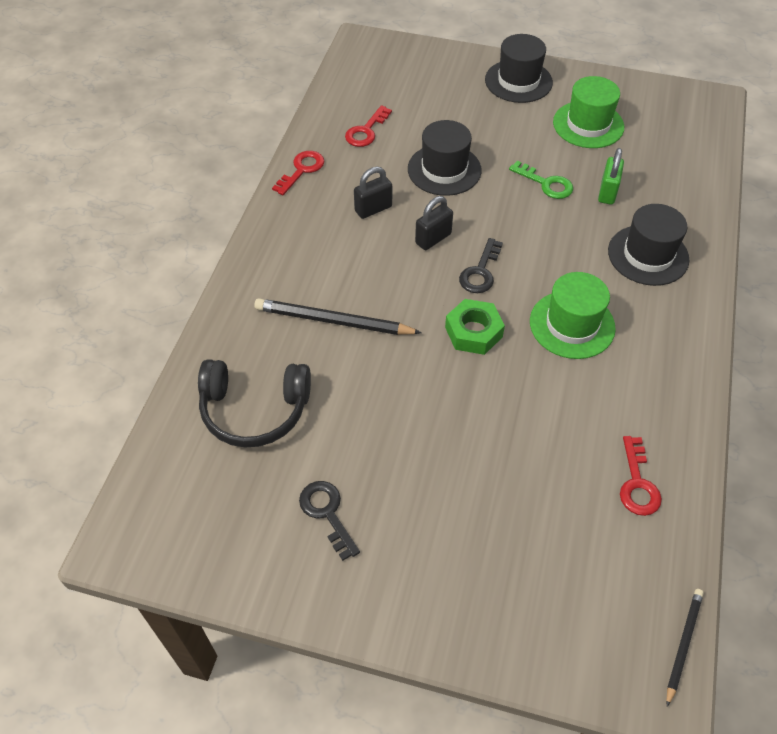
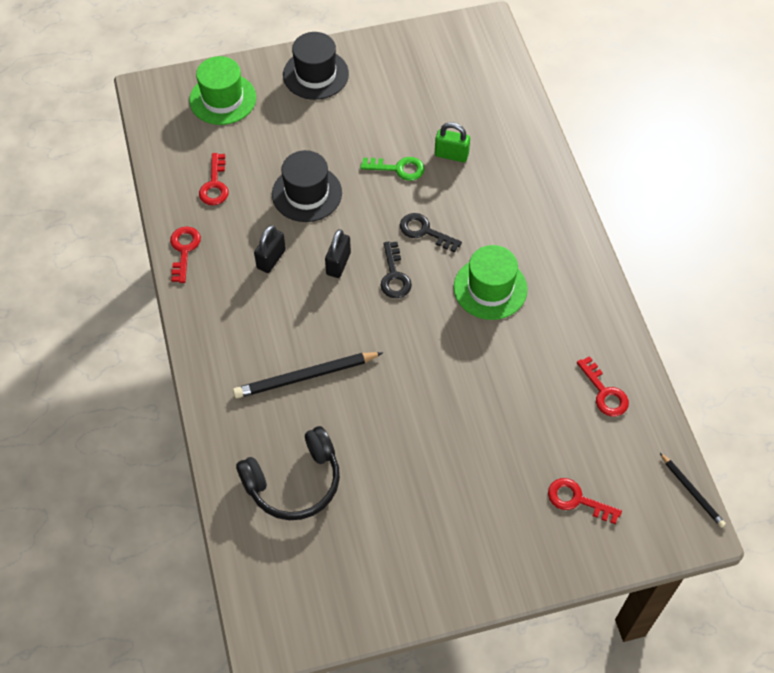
camera: 30 degrees left, 5 degrees up
black key [299,481,360,561] -> black key moved to [400,213,462,252]
green nut [445,299,505,355] -> none
green hat [553,76,624,148] -> green hat moved to [189,56,256,125]
green padlock [598,148,624,205] -> green padlock turned 60 degrees counterclockwise [435,122,470,162]
black hat [608,204,689,286] -> none
black pencil [666,589,704,707] -> black pencil turned 150 degrees clockwise [660,453,726,528]
none -> red key [548,478,622,524]

